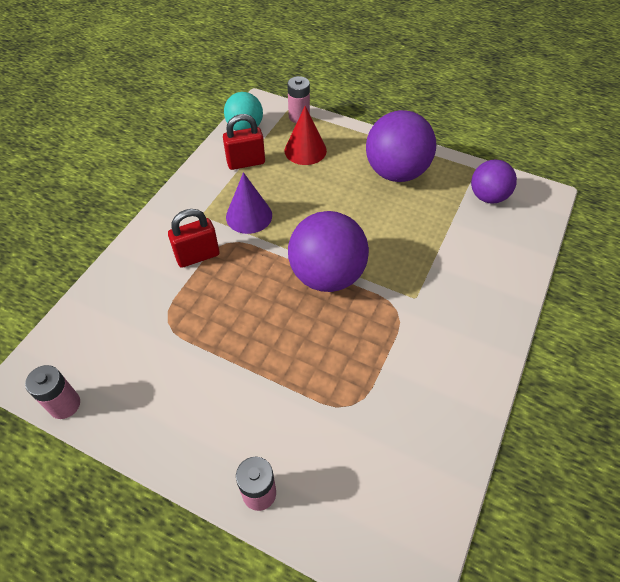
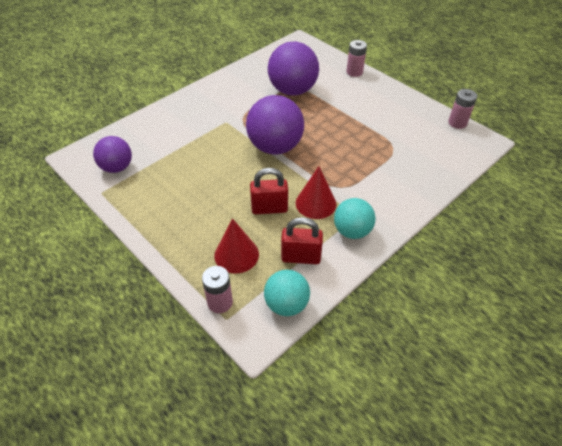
camera: 160 degrees left, 5 degrees down
red padlock [168,209,220,268] -> red padlock moved to [250,168,288,214]
purple cone [226,172,272,234] -> red cone [296,166,336,219]
purple ball [366,110,436,182] -> purple ball moved to [268,42,319,96]
none -> turquoise ball [334,198,376,239]

